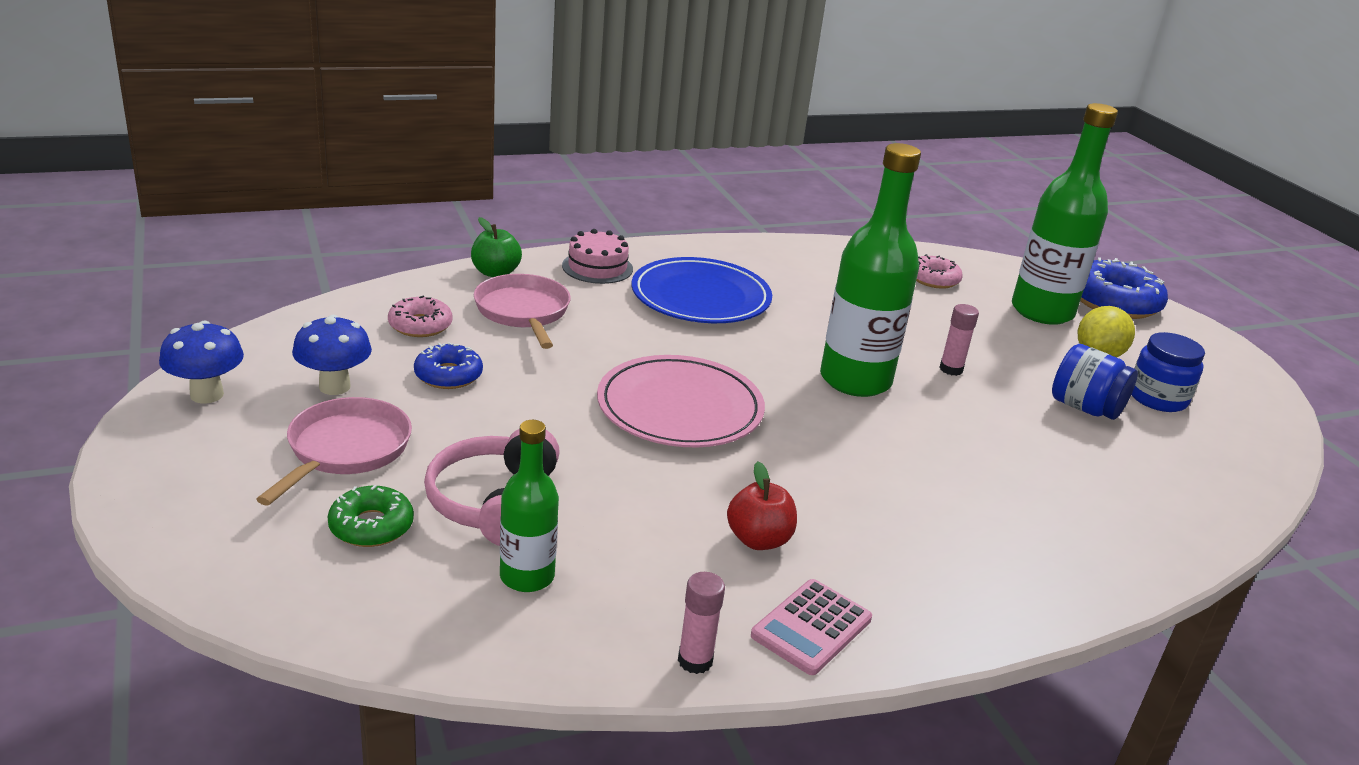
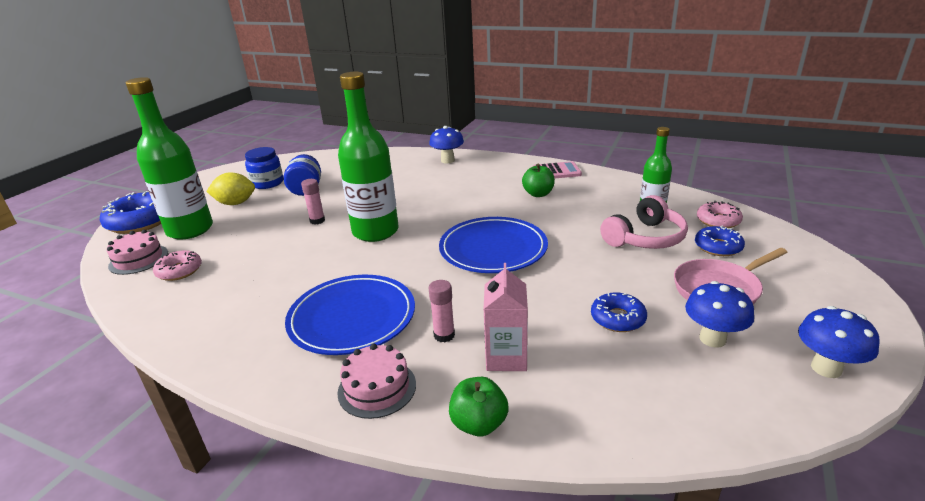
camera: 130 degrees left, 0 degrees up
green donut [328,485,414,547] -> blue donut [695,226,745,256]
pink donut [388,296,453,337] -> pink donut moved to [697,201,743,228]
pink pan [474,274,571,349] -> pink carton [484,263,528,371]
pink plate [597,355,765,447] -> blue plate [439,217,548,273]
pink glue stick [678,572,725,674] -> pink glue stick moved to [429,280,455,342]
red apple [727,461,797,550] -> green apple [522,163,555,197]
none -> pink cake [107,230,168,275]
none -> blue mushroom [429,126,464,163]

